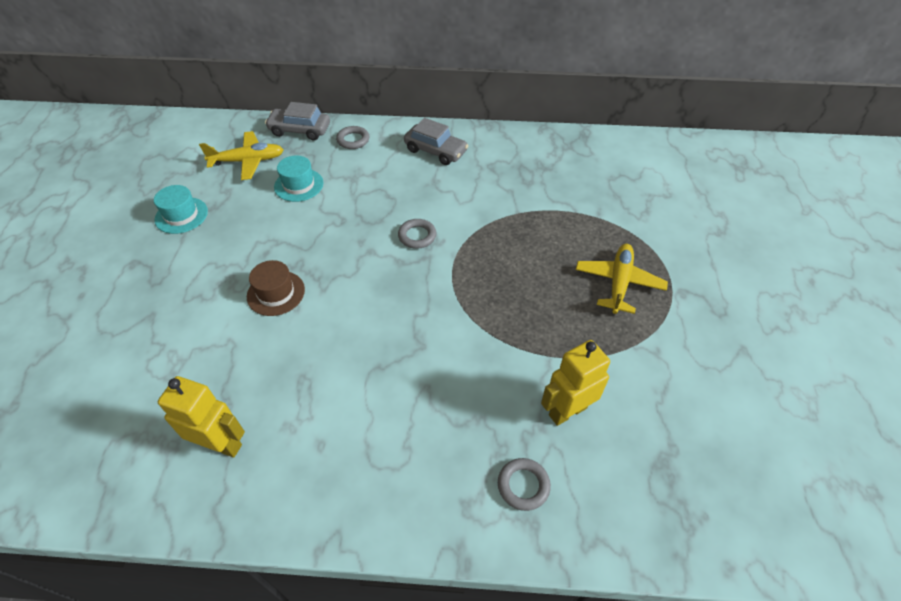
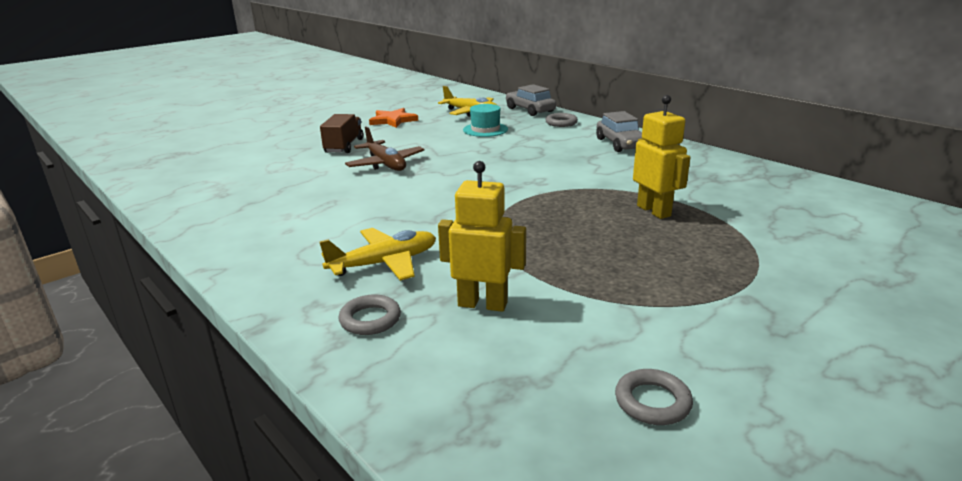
camera: 45 degrees right, 25 degrees down
turquoise hat [154,185,208,234] -> orange star [369,108,418,128]
yellow robot [158,376,245,457] -> yellow robot moved to [633,95,691,219]
brown hat [247,260,305,316] -> brown plane [345,126,425,171]
grey ring [398,219,436,249] -> grey ring moved to [615,369,693,425]
yellow plane [576,244,668,314] -> yellow plane moved to [319,228,436,281]
none -> brown truck [320,114,363,153]

